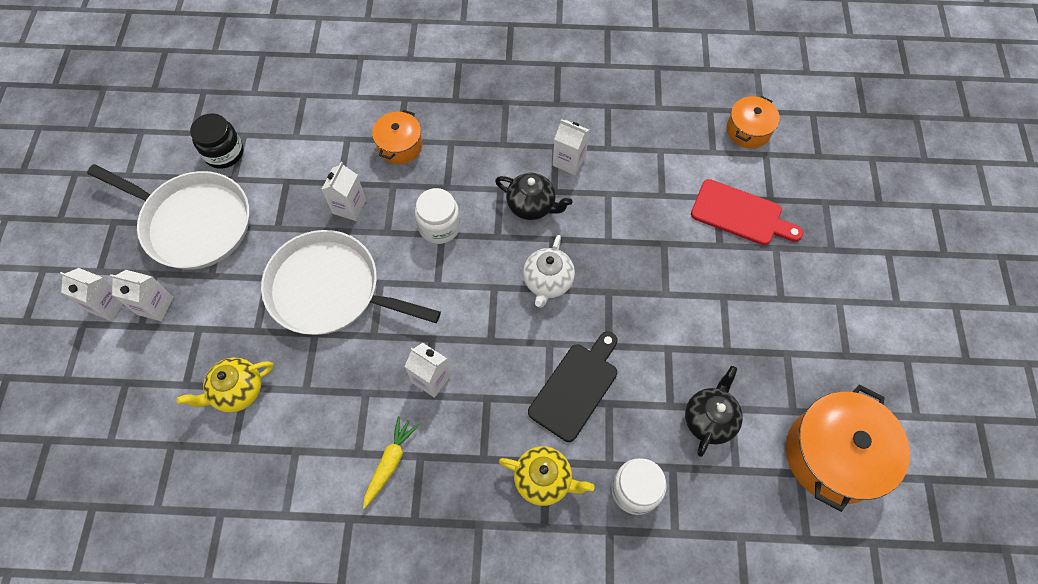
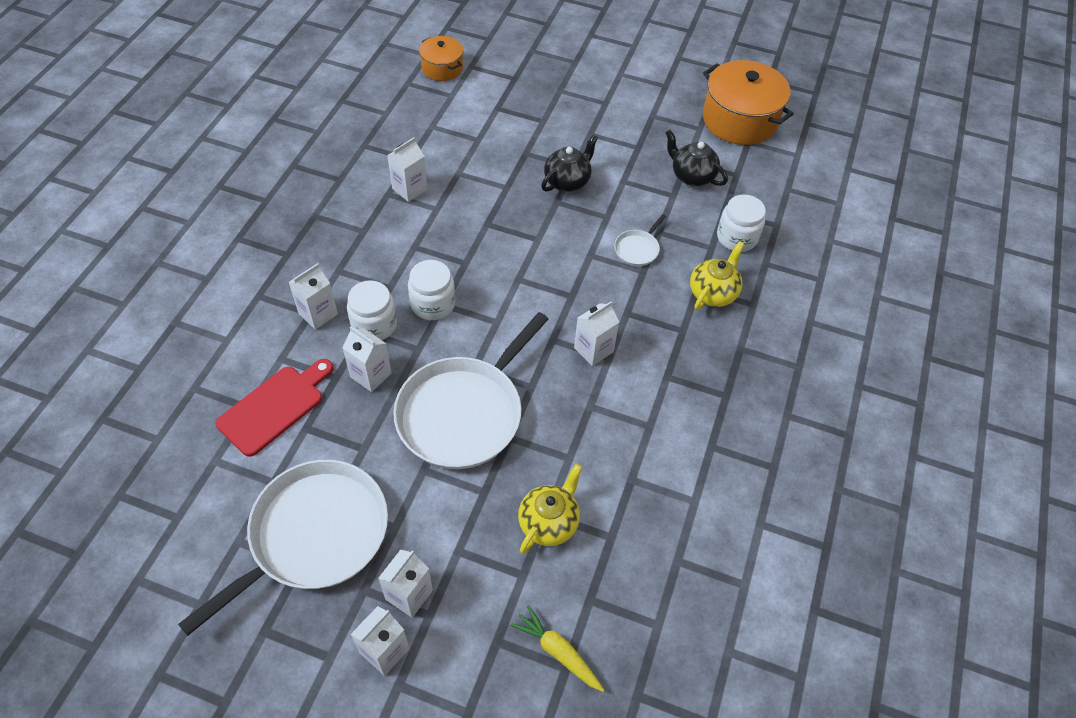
camera: 75 degrees left, 10 degrees down
yellow teapot [177,358,274,412] -> yellow teapot turned 135 degrees counterclockwise [518,464,582,554]
black jar [190,113,244,169] -> none
yellow carrot [363,416,419,509] -> yellow carrot moved to [511,605,604,692]
orange pot [372,110,422,164] -> white carton [288,263,338,330]
black teapot [495,173,572,220] -> black teapot moved to [541,135,598,192]
white teapot [523,235,575,308] -> none
black cutting board [528,331,617,442] -> white pan [614,214,666,266]
red cutting board [691,179,803,245] -> red cutting board moved to [216,359,333,457]
none -> white jar [347,280,397,340]

